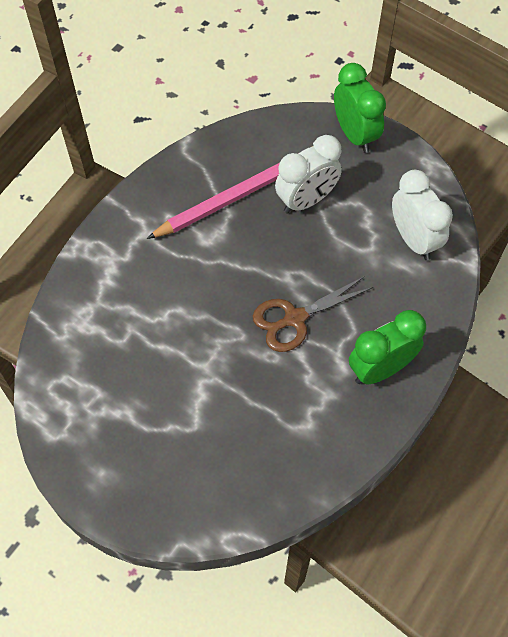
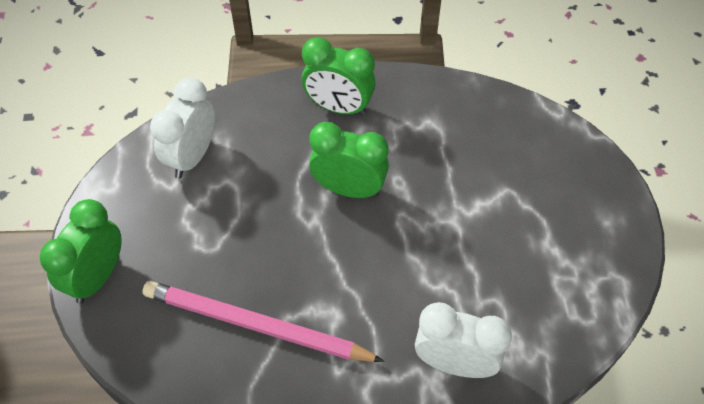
camera: 130 degrees left, 5 degrees down
brown scissors [253,276,373,352] -> green clock [309,122,389,198]
white clock [275,135,342,214] -> white clock moved to [415,302,512,378]

